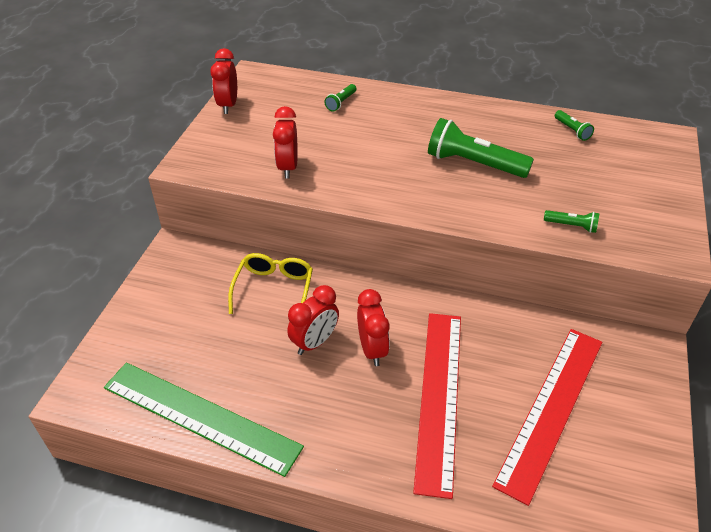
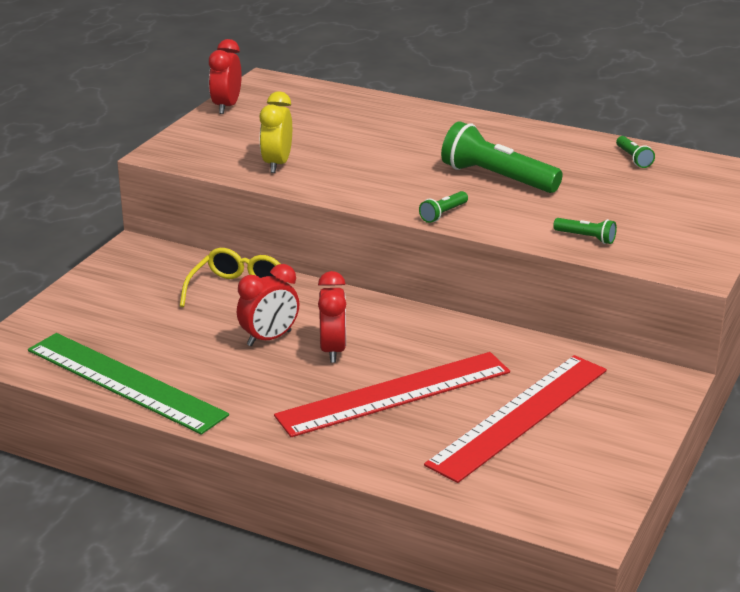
camera: 10 degrees right, 15 degrees down
red clock [273,106,298,178] -> yellow clock [260,92,292,173]
green flashlight [324,84,357,112] -> green flashlight moved to [419,191,468,223]
red ruler [413,313,461,499] -> red ruler turned 45 degrees clockwise [274,352,510,437]

